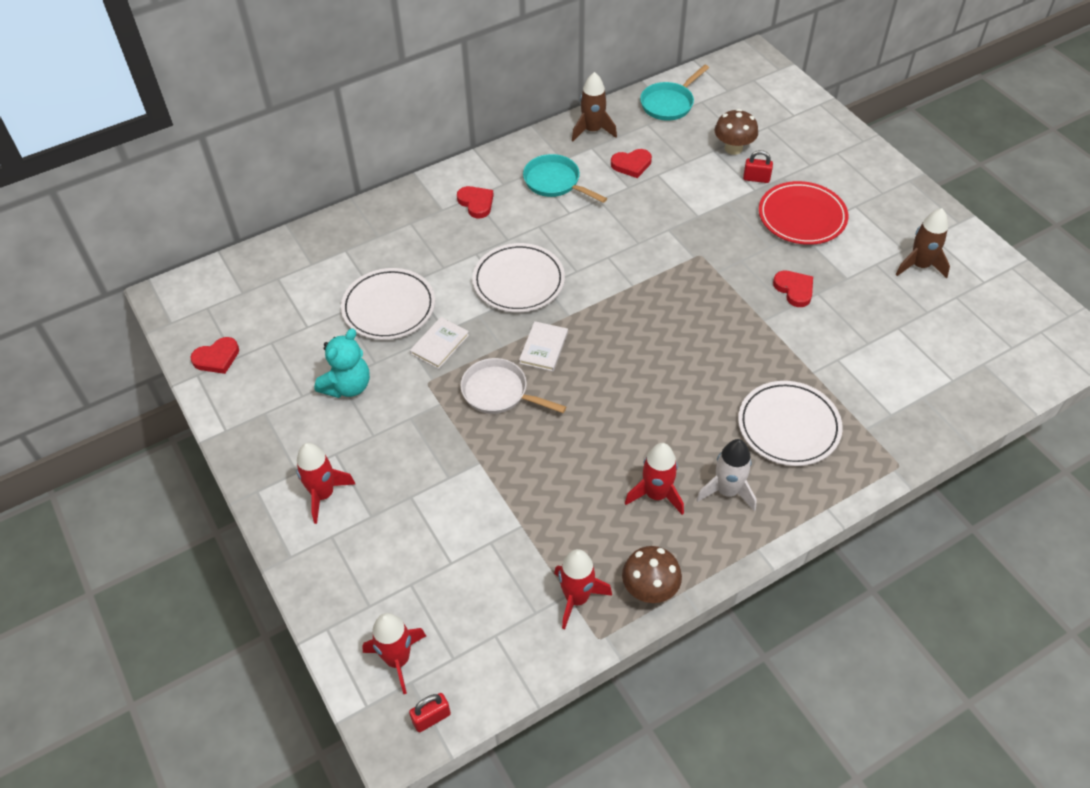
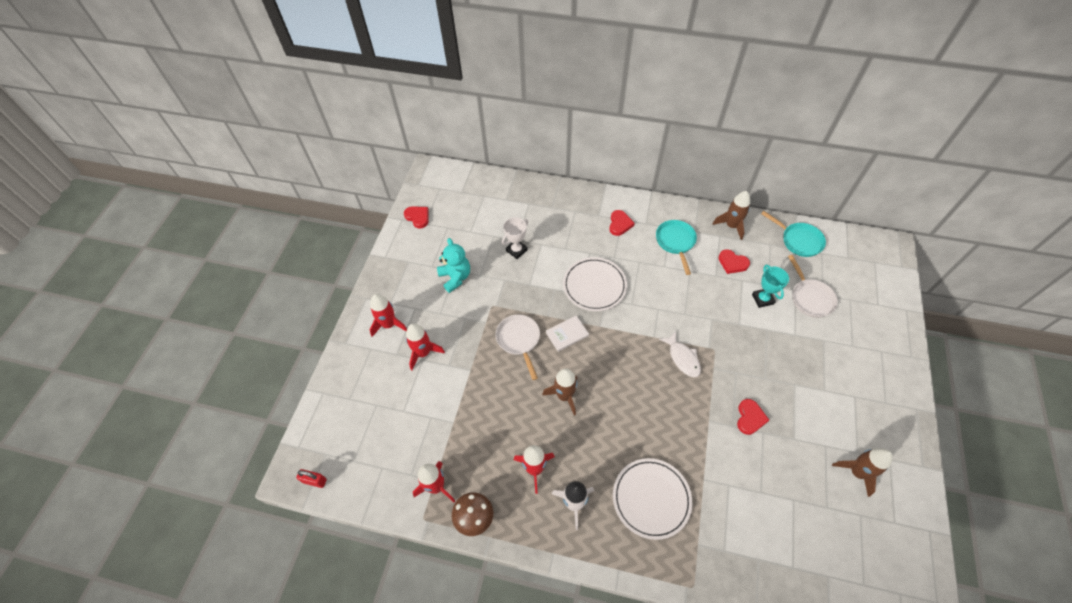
camera: 45 degrees right, 5 degrees up
red heart [190,337,239,374] -> red heart turned 150 degrees counterclockwise [404,206,429,229]
turquoise teddy bear [314,329,370,398] -> turquoise teddy bear turned 105 degrees counterclockwise [437,238,470,293]
white plate [341,268,435,340] -> white trophy [502,217,528,259]
red rocket [362,613,426,694] -> red rocket moved to [406,324,445,370]
white book [410,317,469,369] -> none
turquoise pan [640,65,709,121] -> turquoise pan turned 135 degrees counterclockwise [761,211,826,257]
brown mushroom [715,109,758,155] -> white pan [788,255,838,318]
red padlock [743,150,773,183] -> none
red plate [759,181,848,245] -> none
none -> brown rocket [542,368,577,416]
none -> white fish [659,331,701,377]
none -> turquoise trophy [752,265,789,308]

